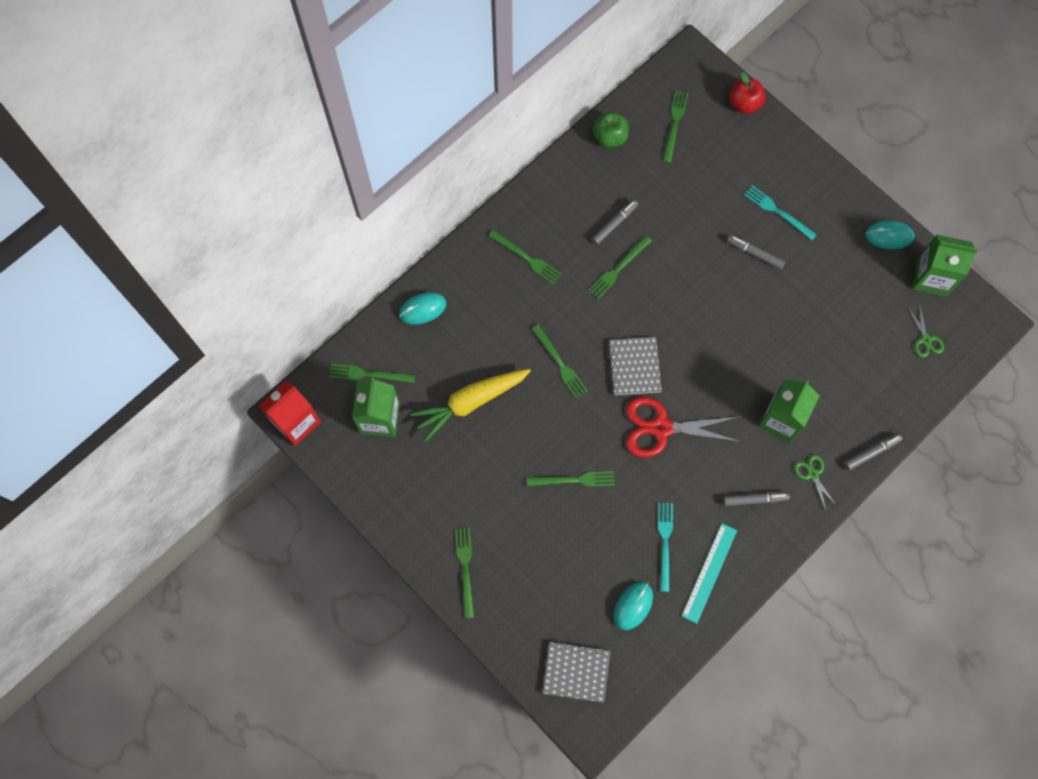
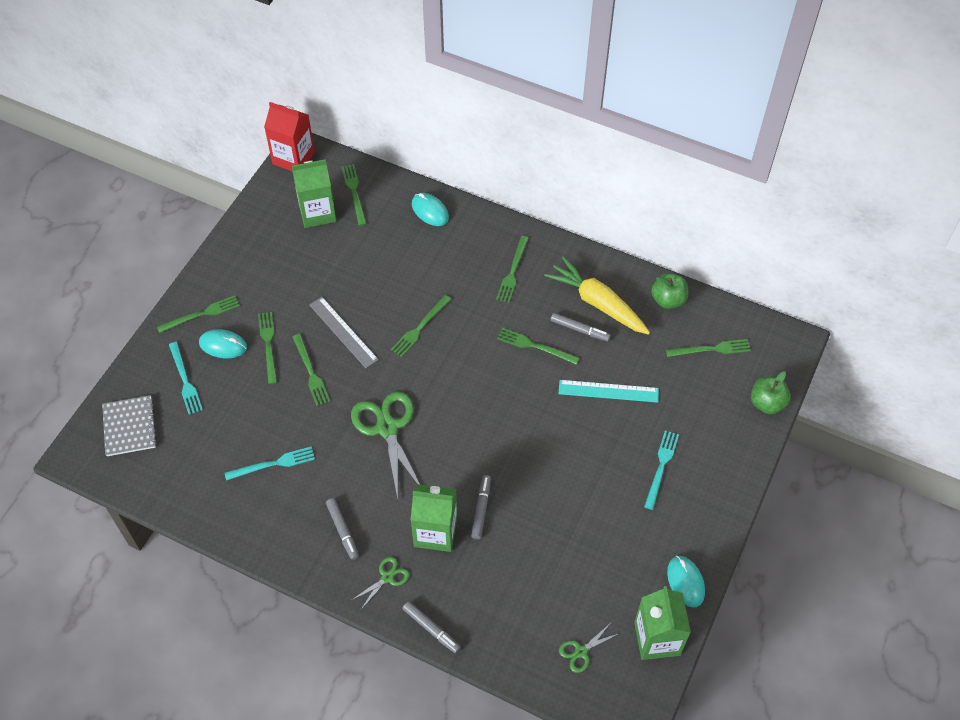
camera: 70 degrees right, 15 degrees down
yellow carrot [410,369,531,441] -> yellow carrot moved to [544,256,650,335]
grey notebook [608,337,662,395] -> none
turquoise mouse [614,582,653,630] -> turquoise mouse moved to [199,329,247,358]
red scissors [626,397,741,458] -> green scissors [351,391,420,499]
turquoise ruler [682,523,737,624] -> turquoise ruler moved to [559,380,659,403]
grey marker [727,235,785,269] -> grey marker moved to [471,475,491,539]
red apple [729,72,766,114] -> green apple [751,372,791,414]
none -> turquoise fork [169,342,203,415]
none -> green fork [258,312,277,384]
none -> grey ruler [309,297,379,368]

